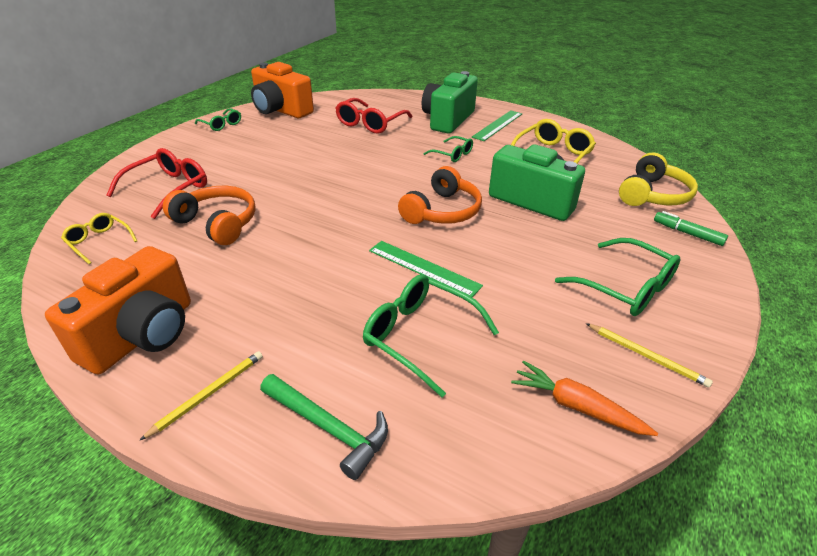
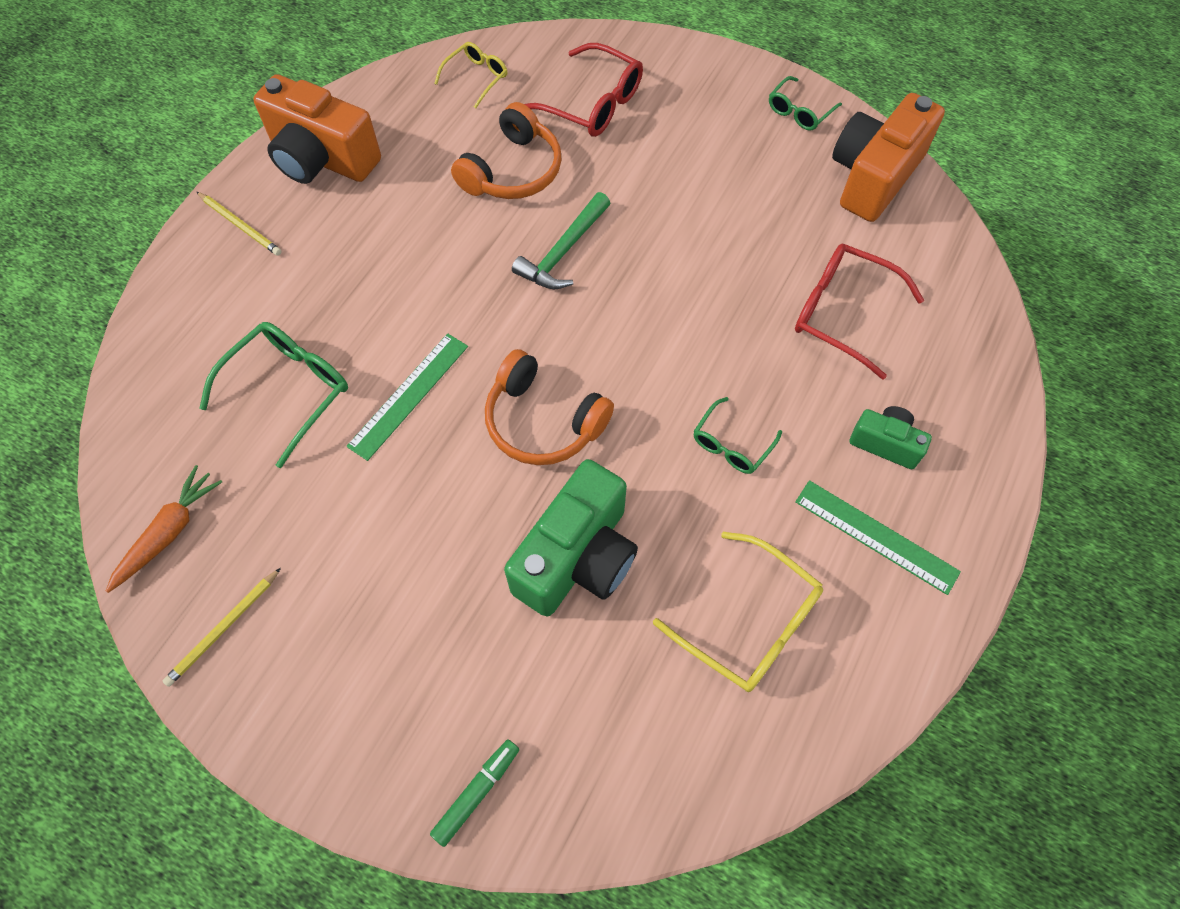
camera: 90 degrees right, 25 degrees up
green hammer [260,374,388,480] -> green hammer moved to [512,192,610,289]
green camera [422,71,478,133] -> green camera [850,406,932,469], size x0.52
green glasses [555,238,681,316] -> none
yellow headphones [619,152,698,206] -> none

